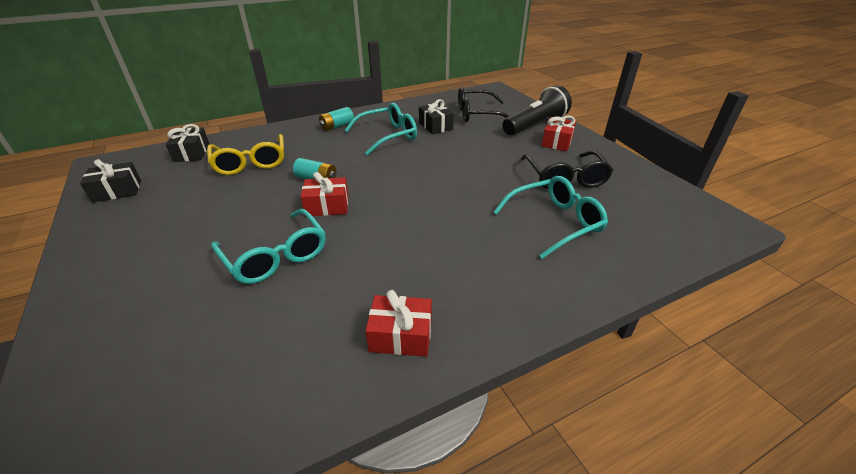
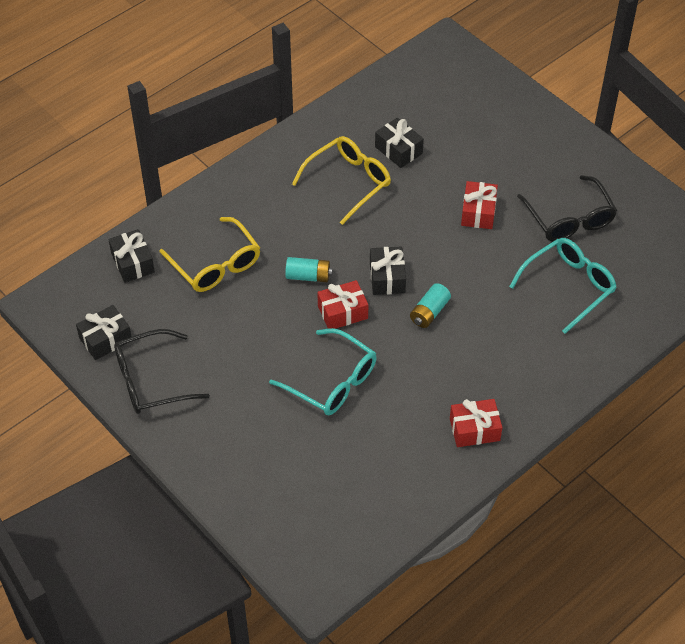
camera: 15 degrees left, 15 degrees up
turquoise battery [319,107,354,131] -> turquoise battery moved to [410,283,451,328]
turquoise glasses [344,103,417,155] -> yellow glasses [292,136,391,225]
black glasses [458,87,509,122] -> black glasses moved to [114,329,210,414]
black flashlight [502,85,572,135] -> none
red gift [541,116,576,151] -> red gift moved to [461,181,498,229]
none -> black gift [370,246,406,295]

